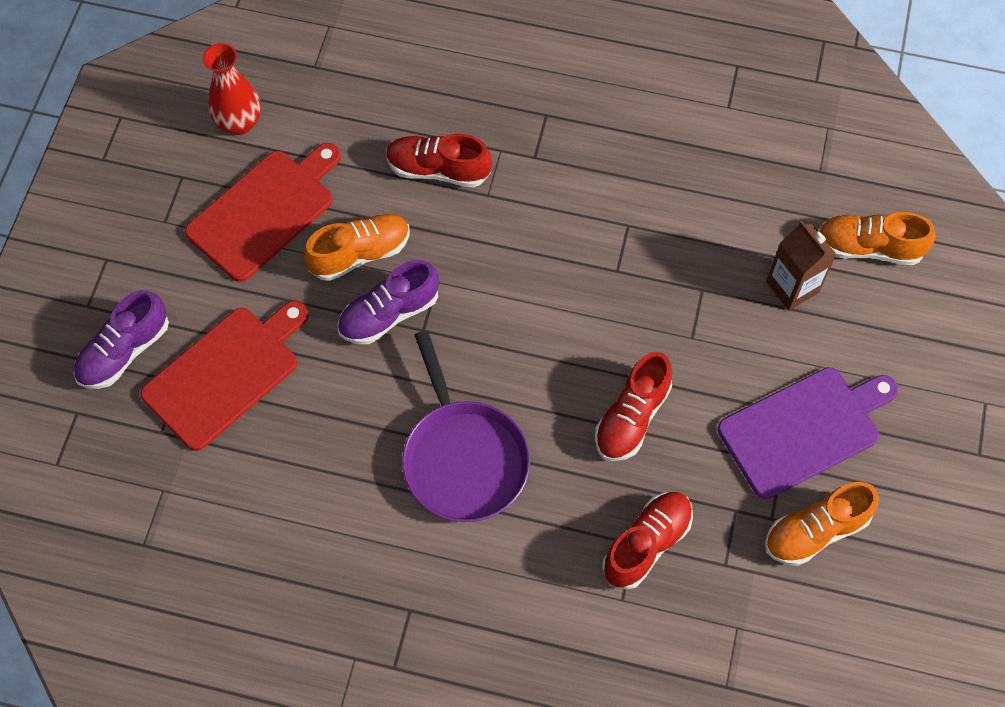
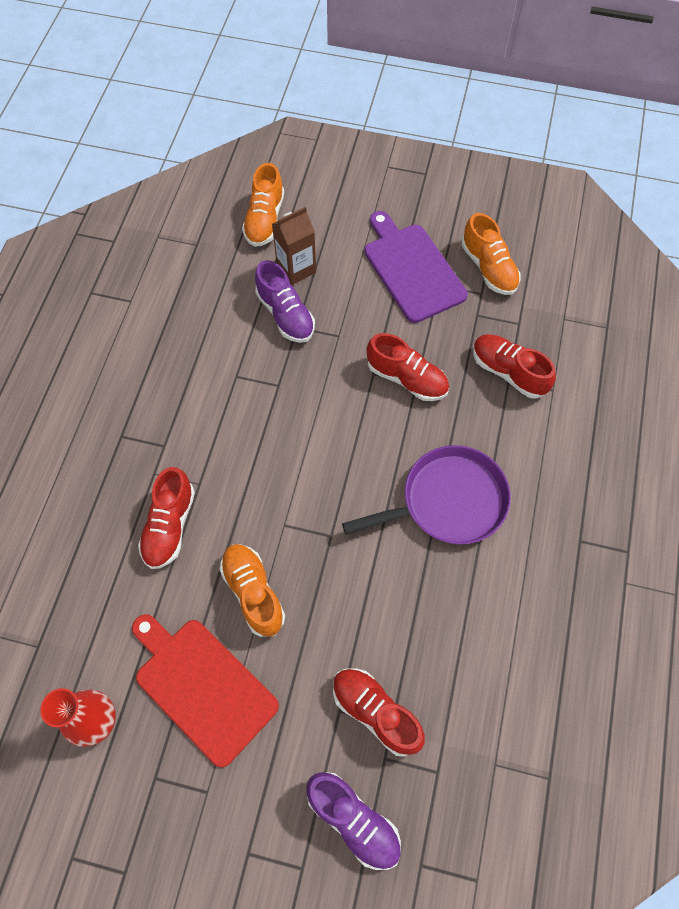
camera: 90 degrees left, 0 degrees up
red cutting board [140,301,309,451] -> red shoe [333,668,425,757]
purple shoe [337,260,439,344] -> purple shoe moved to [255,260,315,343]

